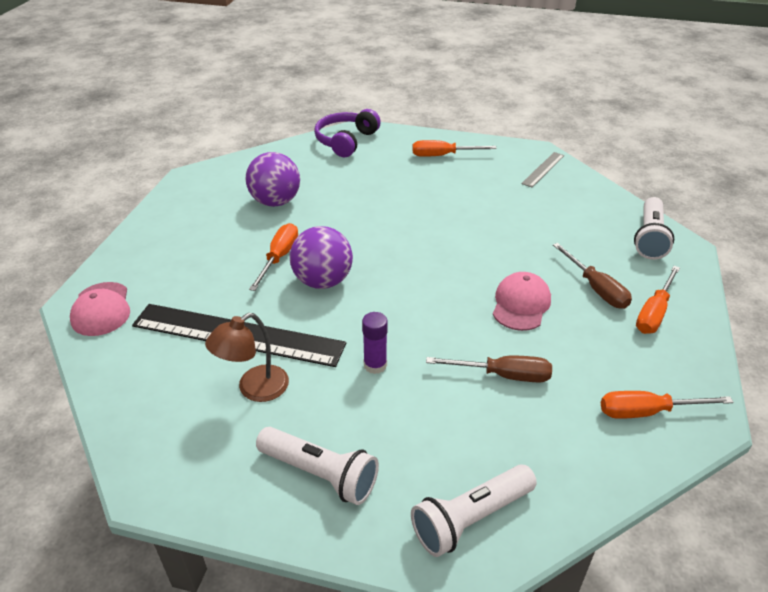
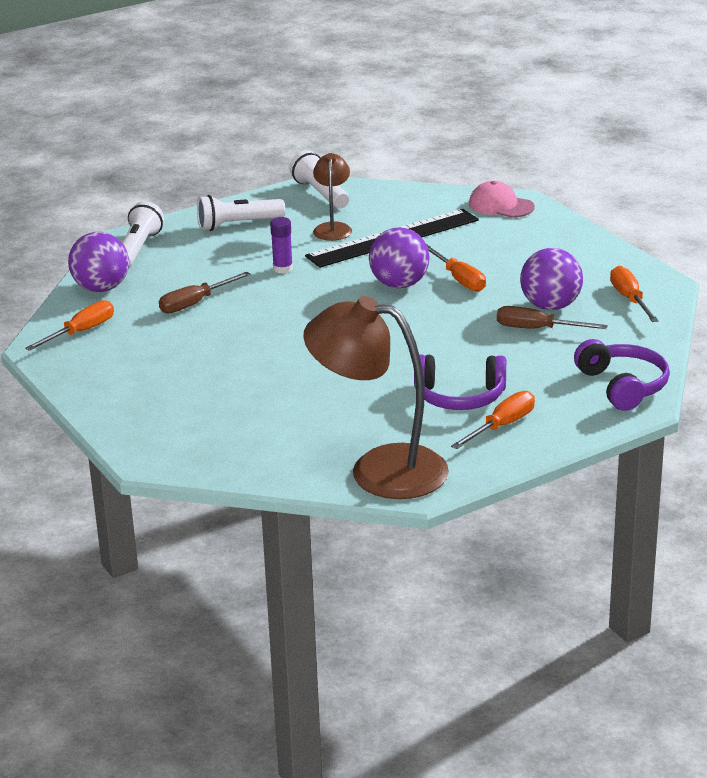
camera: 135 degrees right, 10 degrees down
pink cap [493,272,551,331] -> none
grey ruler [521,152,564,187] -> brown lamp [303,296,449,499]
brown screwdriver [553,243,632,309] -> brown screwdriver moved to [497,306,608,329]
white flashlight [634,197,674,260] -> white flashlight moved to [289,150,349,209]
orange screwdriver [636,266,680,334] -> orange screwdriver moved to [610,266,659,322]
none -> purple ball [68,232,129,292]
none -> purple headphones [414,354,506,410]

